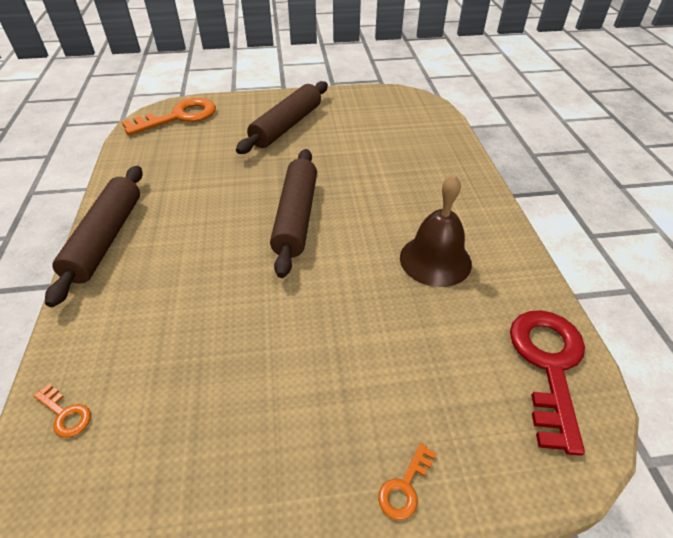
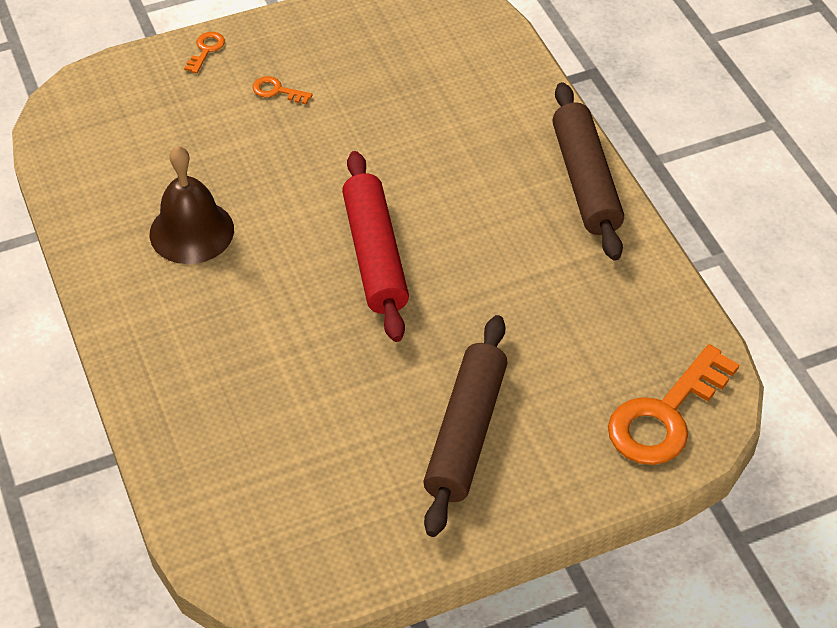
camera: 165 degrees right, 5 degrees up
orange key [33,384,91,438] -> orange key moved to [252,76,312,104]
brown rolling pin [270,149,317,278] -> red rolling pin [342,151,409,342]
red key [510,310,585,456] -> none

